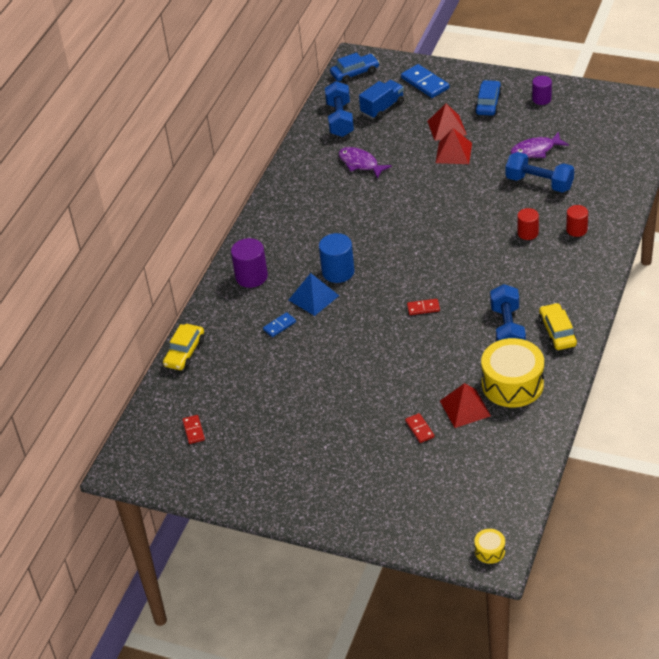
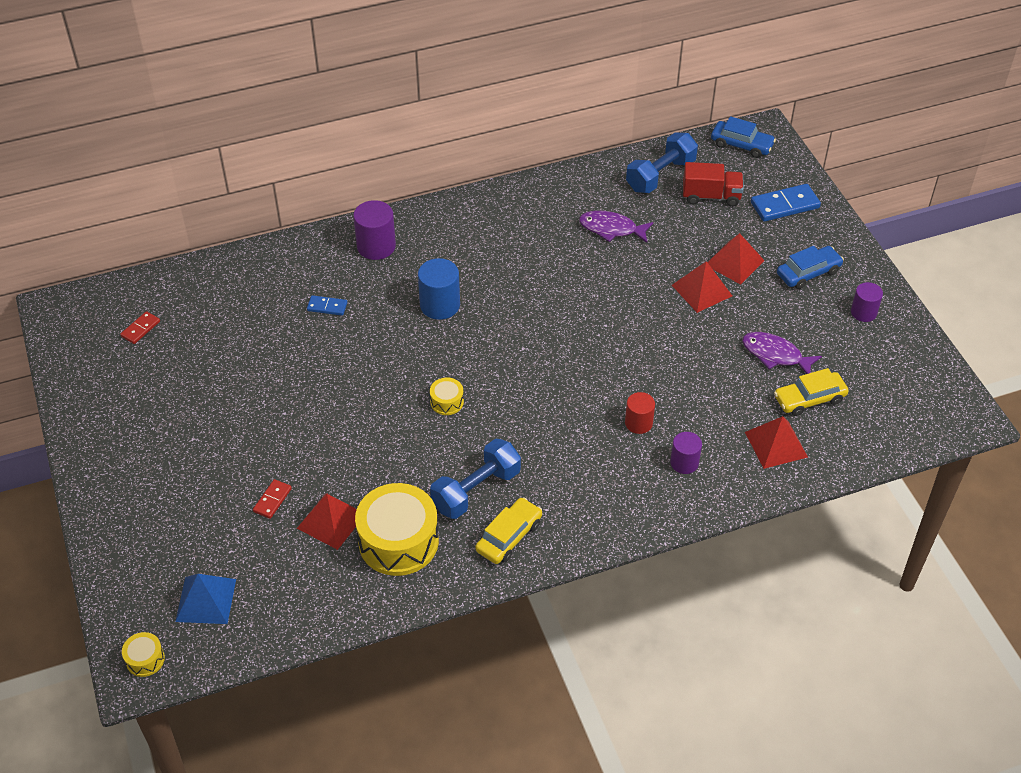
camera: 45 degrees right, 5 degrees up
yellow car [163,324,204,370] -> yellow car moved to [774,368,849,416]
blue pyramid [289,273,339,316] -> blue pyramid moved to [175,574,236,624]
purple fish [339,147,392,179] -> purple fish turned 75 degrees counterclockwise [579,211,653,243]
blue truck [359,80,404,120] -> red truck [683,162,744,207]
blue domino [401,64,449,98] -> blue domino turned 60 degrees clockwise [751,184,821,222]
red domino [407,299,440,315] -> yellow drum [430,378,464,415]
blue dumbbell [506,152,574,193] -> none
red cylinder [566,205,588,237] -> purple cylinder [670,432,702,474]
none -> red pyramid [745,416,808,469]

